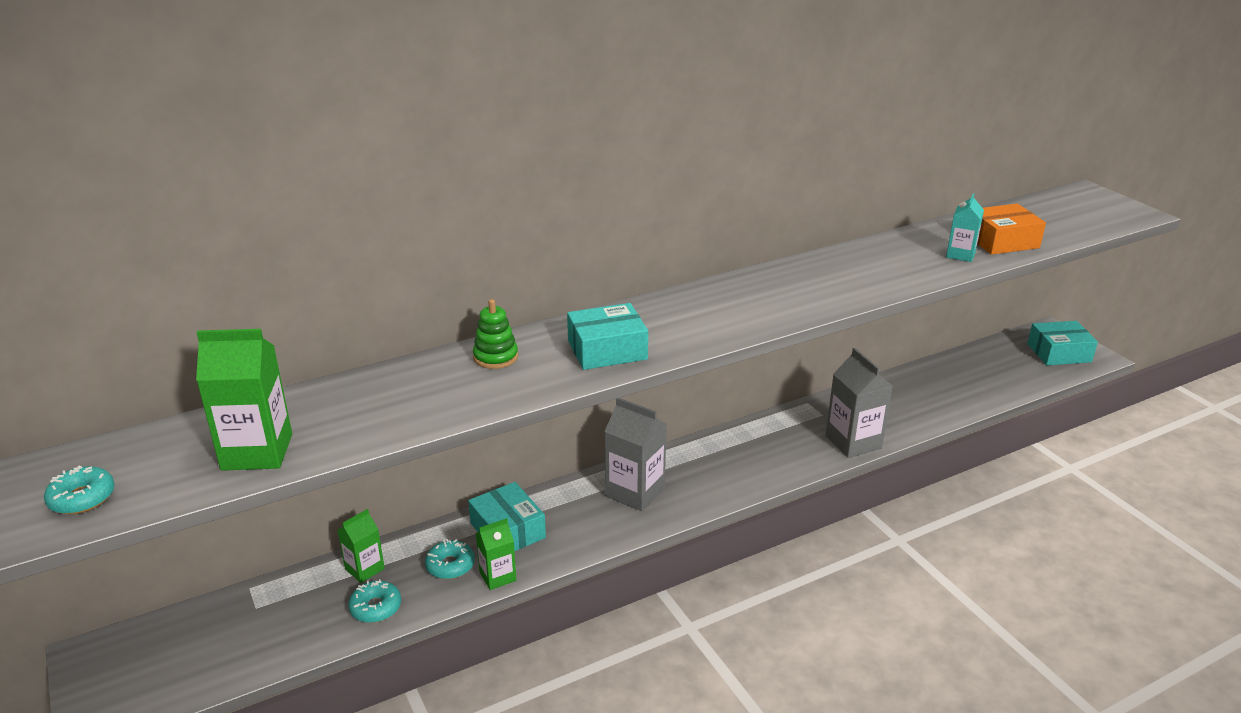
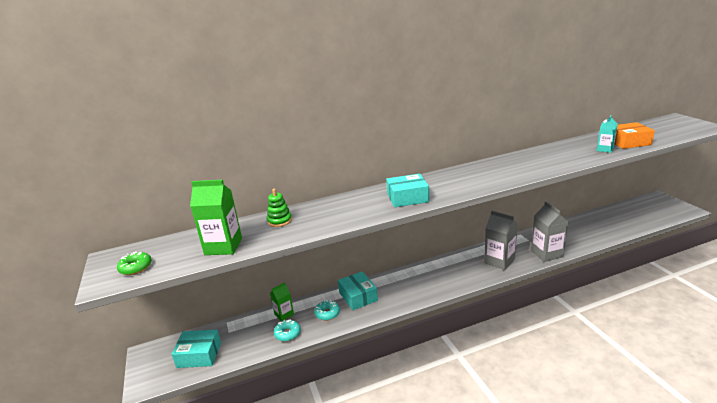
camera: 10 degrees right, 5 degrees down
turquoise donut [44,465,115,514] -> green donut [117,252,152,275]
green stacking toy [473,299,518,369] -> green stacking toy moved to [267,189,292,227]
green carton [476,518,517,590] -> none
grey carton [604,398,667,511] -> grey carton moved to [484,211,518,270]
turquoise box [1027,321,1098,365] -> turquoise box moved to [171,329,221,368]

